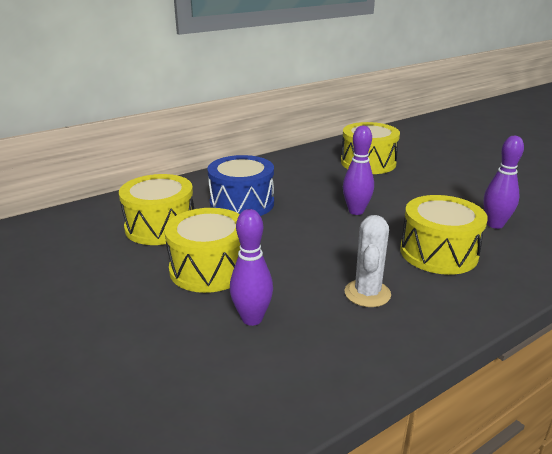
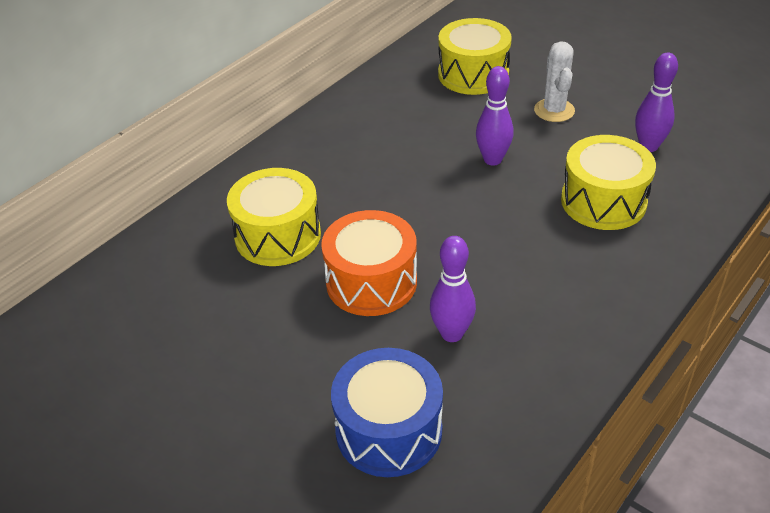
camera: 15 degrees left, 15 degrees up
yellow drum [164,208,240,293] -> orange drum [321,210,417,316]
blue drum [207,155,274,216] -> blue drum moved to [331,348,443,477]
white cactus [345,215,391,307] -> white cactus moved to [534,41,575,122]

